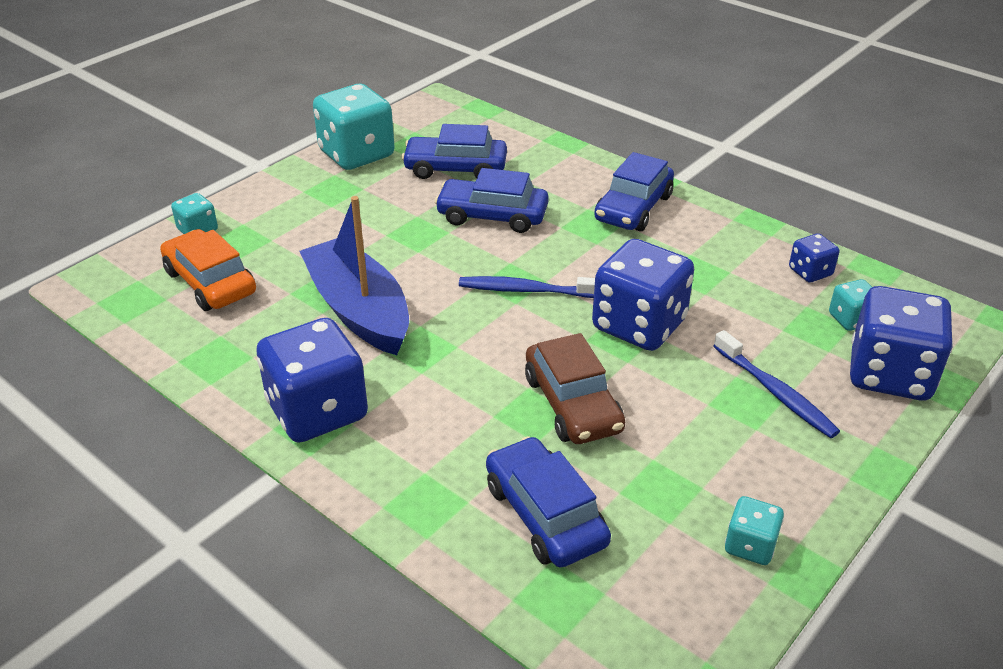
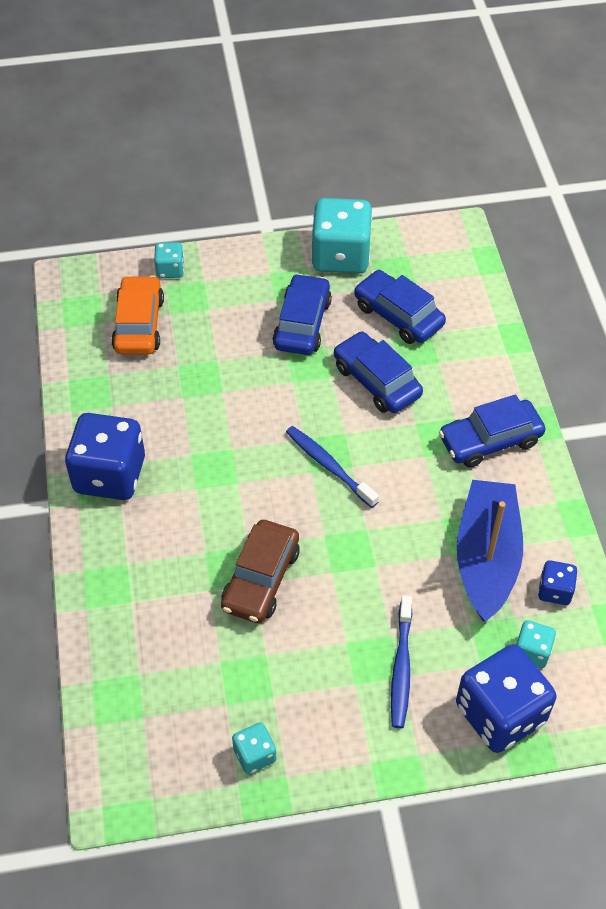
camera: 40 degrees right, 15 degrees up
blue boat [299,196,409,355] -> blue boat moved to [457,480,523,622]
blue car [486,436,611,568] -> blue car moved to [272,274,332,355]
blue dice [592,239,694,351] -> none

